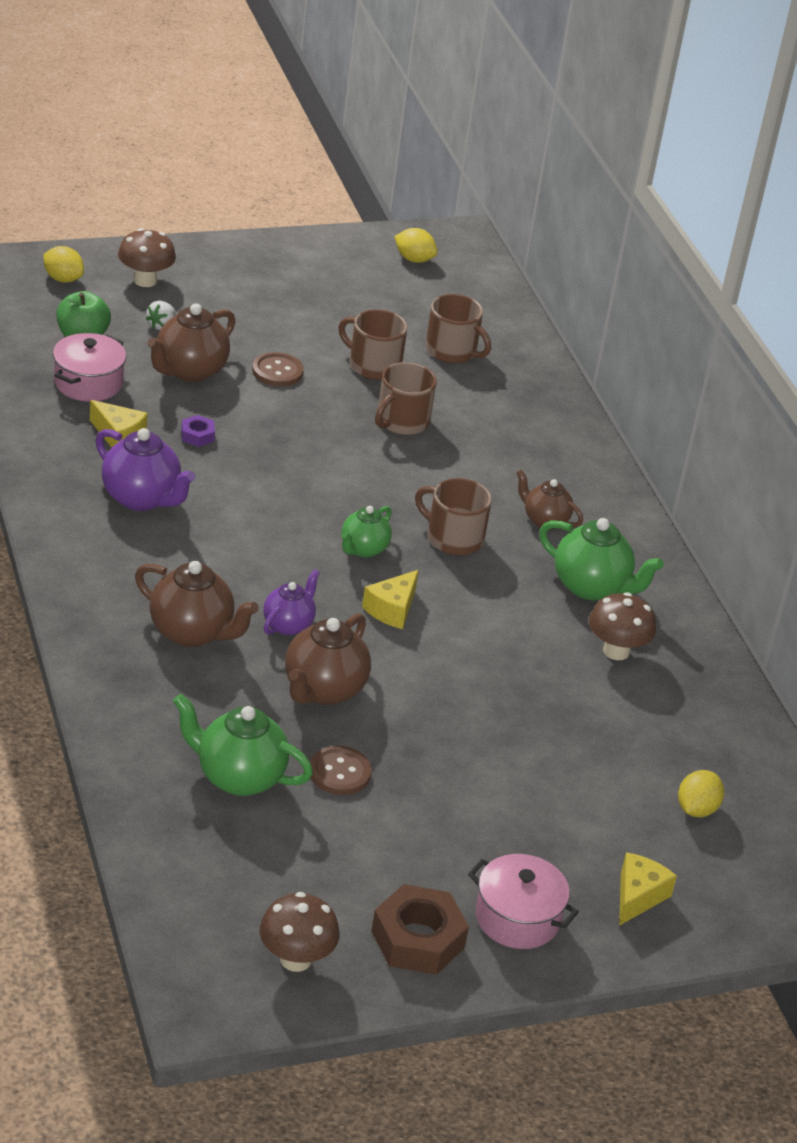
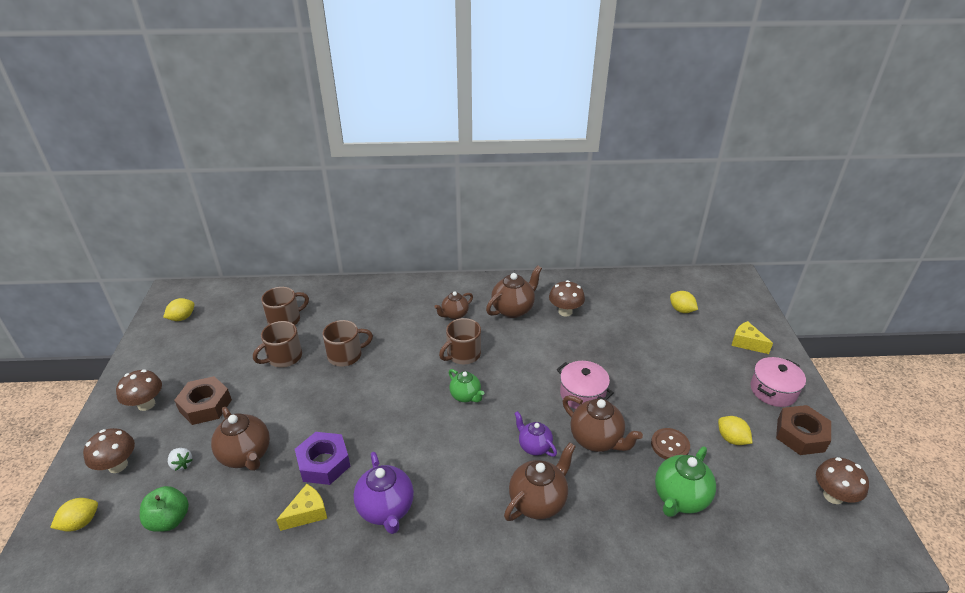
camera: 70 degrees left, 0 degrees up
pink pot [53,333,126,402] -> pink pot moved to [557,361,614,409]
purple teapot [95,428,195,511] -> purple teapot turned 105 degrees clockwise [353,452,414,534]
purple nut [181,415,215,447] -> purple nut [295,432,350,485], size x2.04
brown button [252,352,304,387] -> none
yellow cheese [362,570,419,629] -> none
brown mug [375,362,437,435] -> brown mug turned 75 degrees counterclockwise [322,320,373,367]
green teapot [539,518,664,600] -> brown teapot [486,266,542,318]
none -> brown mushroom [116,369,162,411]
none -> brown nut [174,376,232,425]
none -> yellow lemon [718,416,753,445]

